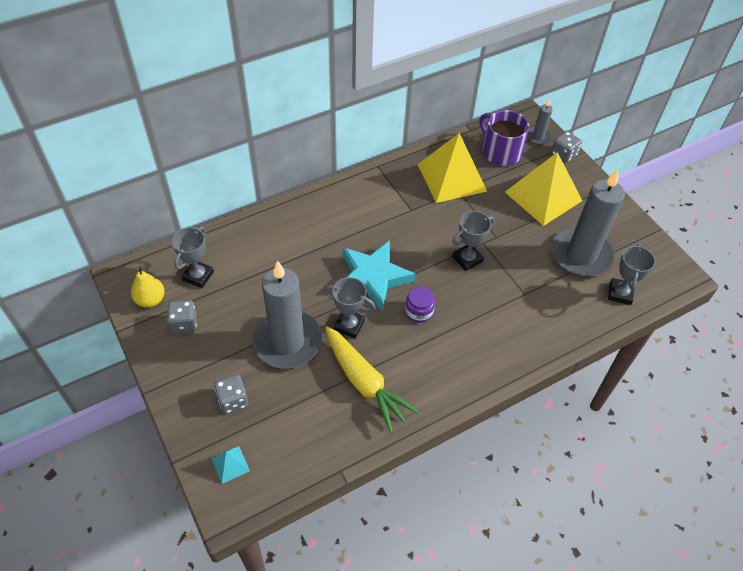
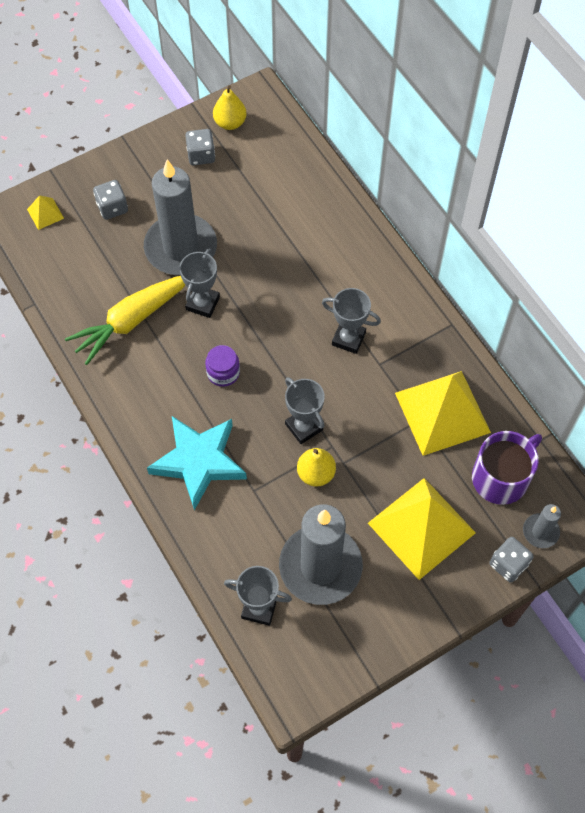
camera: 90 degrees right, 10 degrees up
grey trophy [172,226,214,288] -> grey trophy moved to [322,288,381,354]
turquoise pyramid [211,446,250,484] -> yellow pyramid [27,195,64,230]
turquoise star [343,240,416,312] -> turquoise star moved to [147,416,247,510]
none -> yellow pear [297,448,336,487]

